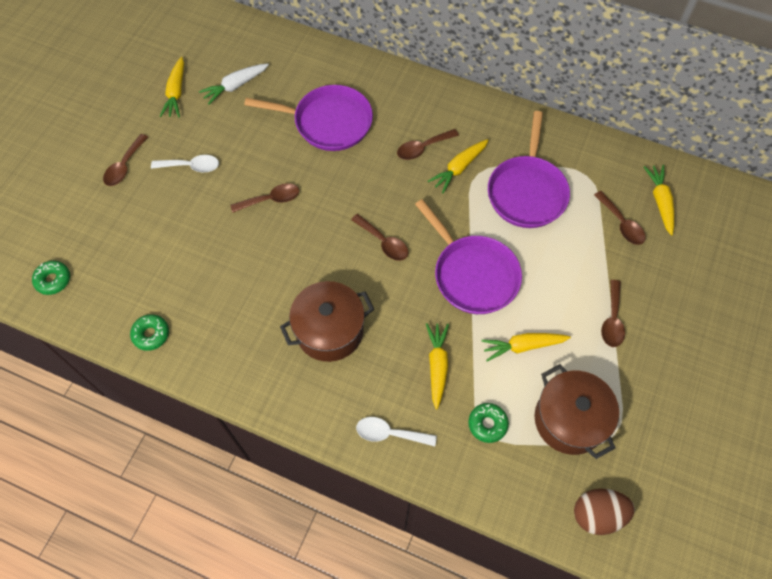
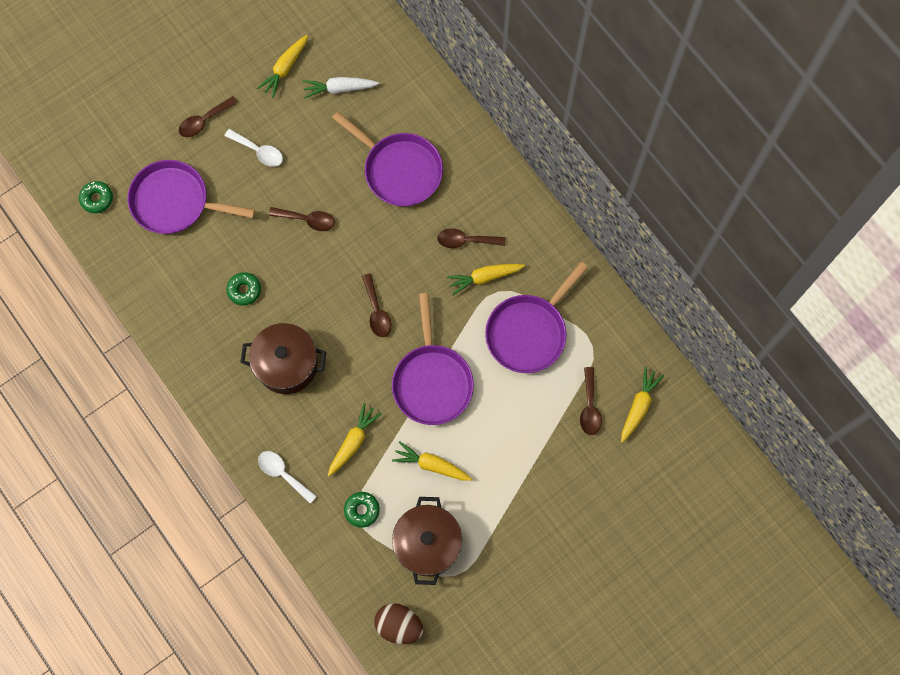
camera: 30 degrees right, 10 degrees up
green donut [130,314,169,351] -> green donut moved to [227,272,261,306]
brown spoon [601,280,625,347] -> none
none -> purple pan [127,160,255,234]

